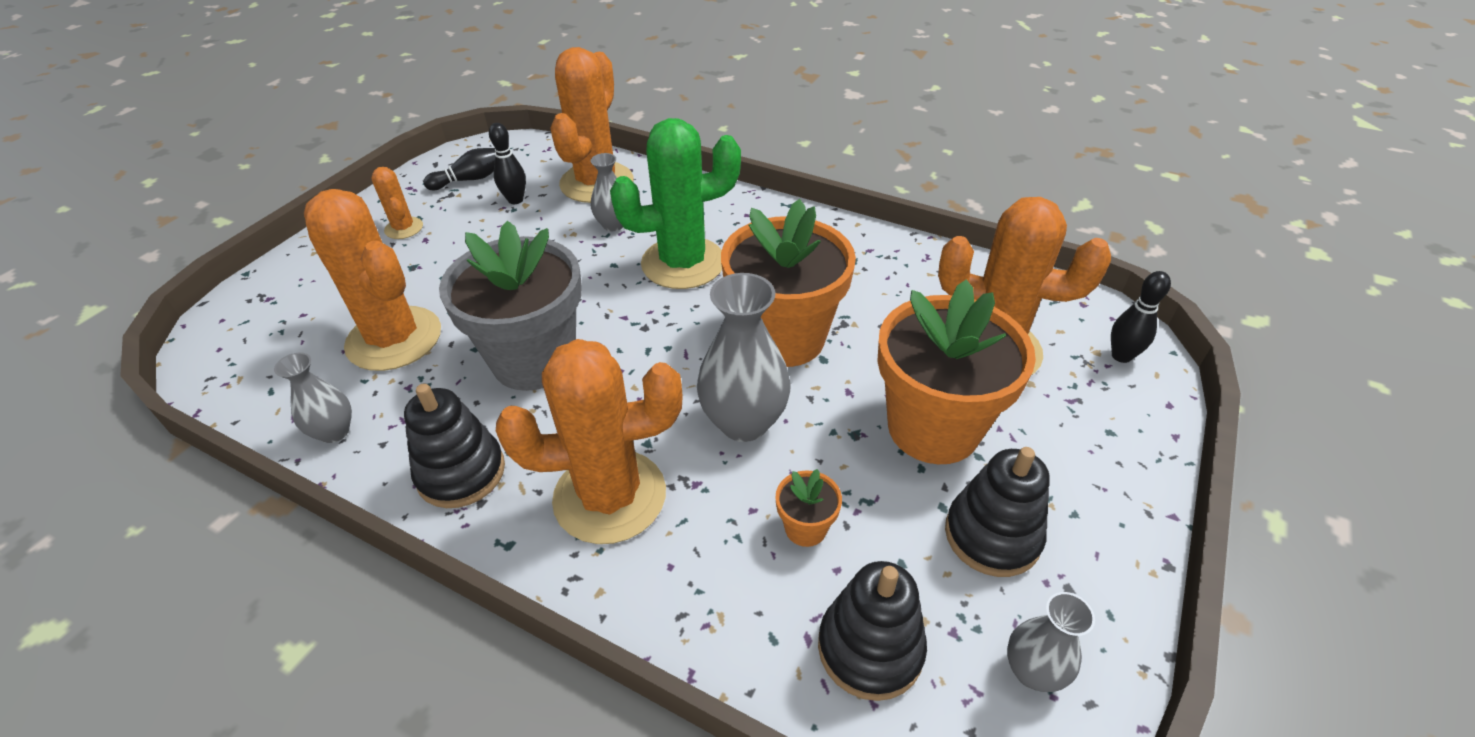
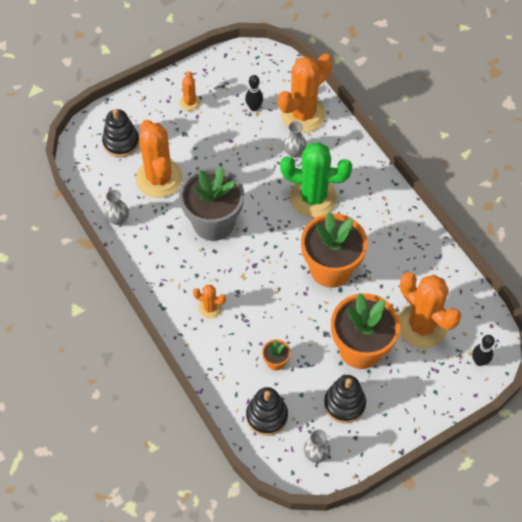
camera: 30 degrees right, 15 degrees up
black stacking toy [404,384,505,508] -> black stacking toy moved to [102,109,139,157]
black bowling pin [423,148,496,190] -> none
orange cactus [496,339,683,544] -> orange cactus [193,285,226,319], size x0.47
grey vase [697,273,791,442] -> none

